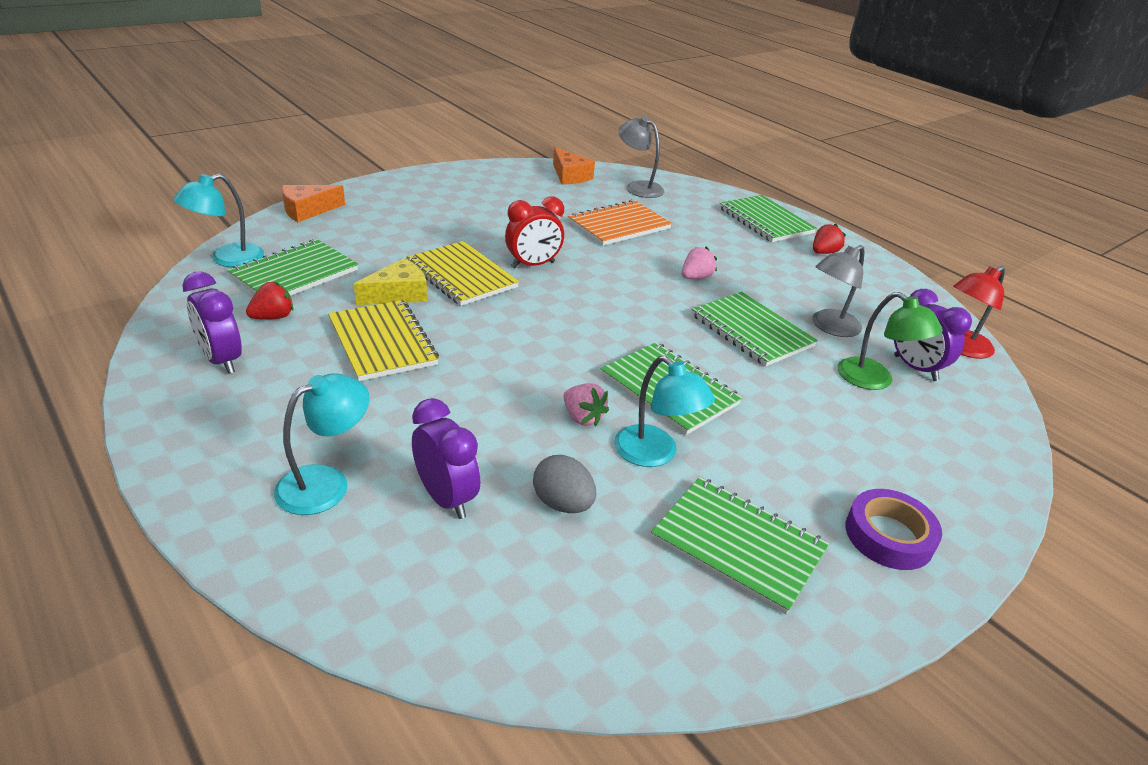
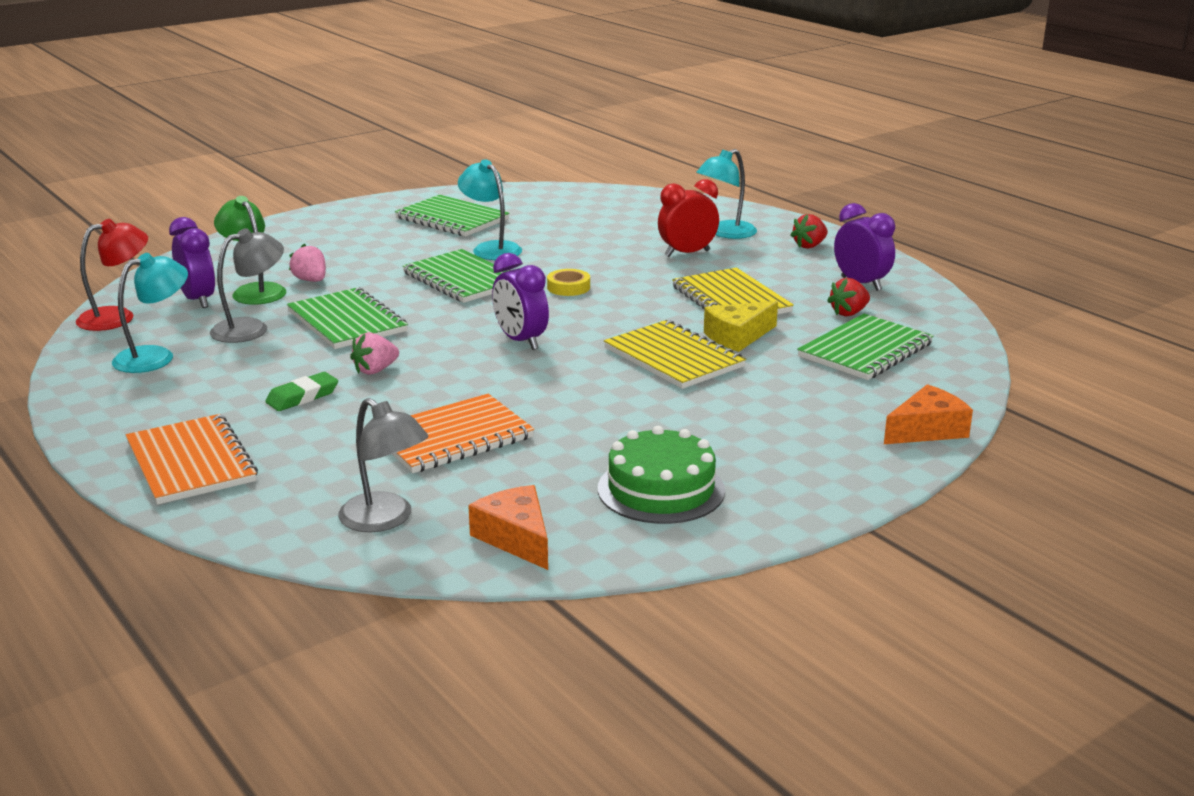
camera: 175 degrees left, 10 degrees down
turquoise lamp [173,174,264,267] -> turquoise lamp moved to [112,253,188,373]
purple clock [412,398,480,519] -> purple clock moved to [492,253,549,350]
red clock [505,196,564,268] -> red clock moved to [658,179,719,257]
grey egg [533,455,596,513] -> none
pink strawberry [564,383,609,426] -> pink strawberry moved to [289,244,326,282]
green notebook [719,195,817,242] -> orange notebook [126,414,258,505]
red strawberry [813,223,846,254] -> red strawberry moved to [790,214,828,248]
purple tape [845,489,942,570] -> none
none -> green eraser [265,372,338,411]
none -> yellow tape [547,269,590,296]
none -> green cake [598,426,725,524]

